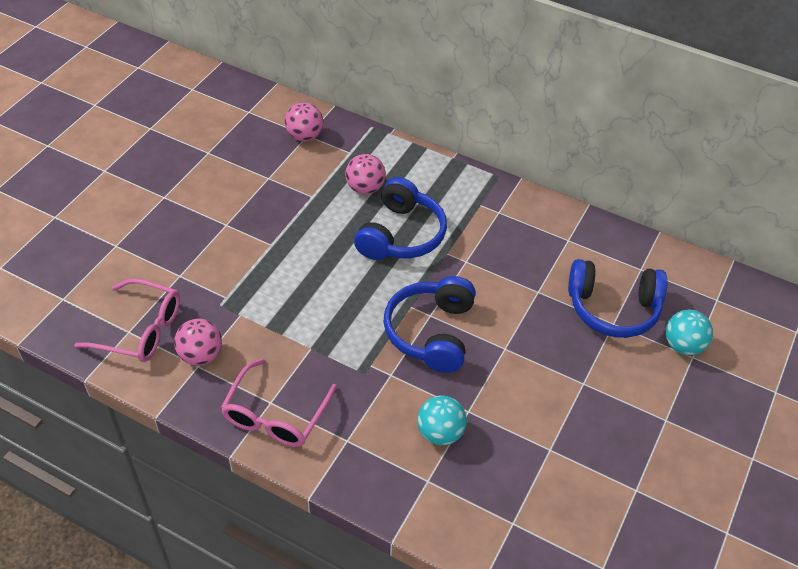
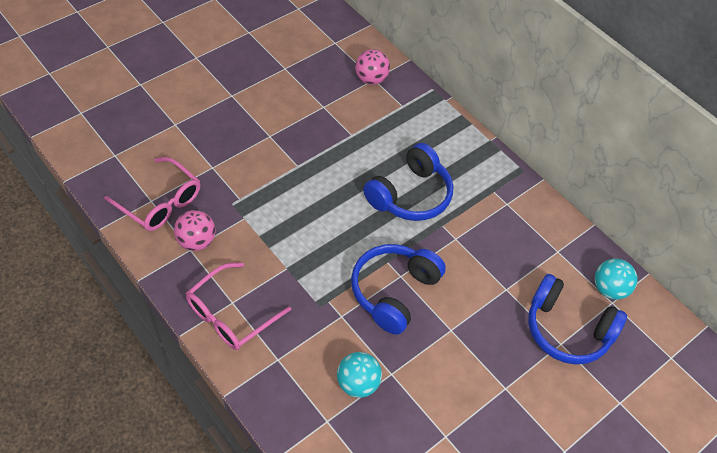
camera: 20 degrees right, 5 degrees up
pink ball [345,154,386,194] -> none
turquoise ball [665,309,713,355] -> turquoise ball moved to [595,259,638,300]

